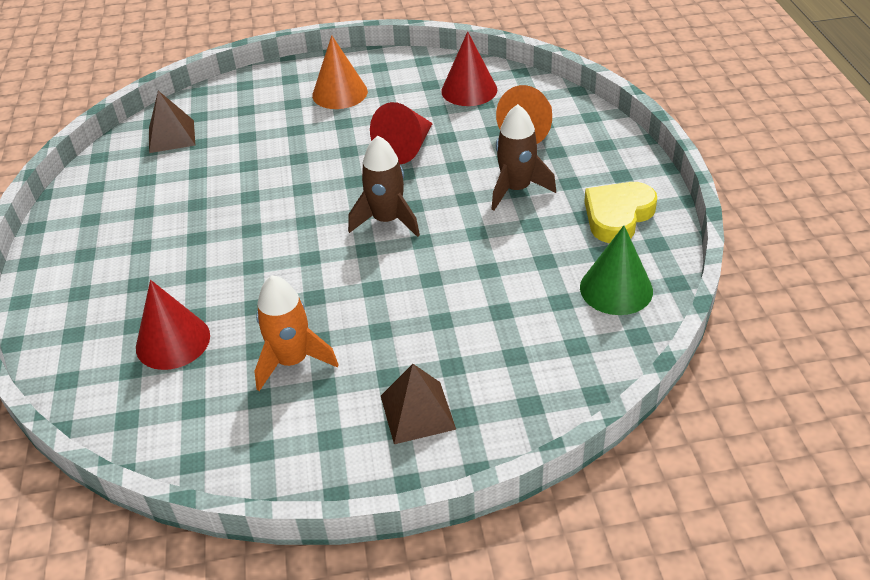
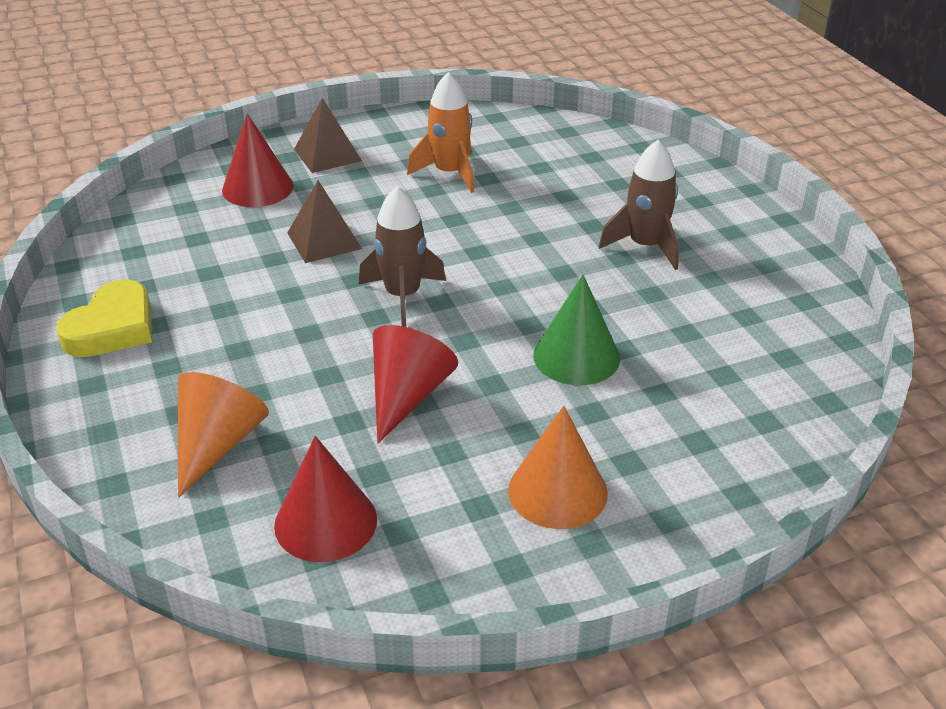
camera: 165 degrees right, 5 degrees down
red cone [136,280,210,370] -> red cone moved to [222,113,294,207]
brown pyramid [149,91,195,153] -> brown pyramid moved to [287,180,362,263]
brown rocket [492,104,556,210] -> brown rocket moved to [599,140,679,270]
green cone [580,226,653,315] -> green cone moved to [533,275,620,385]

